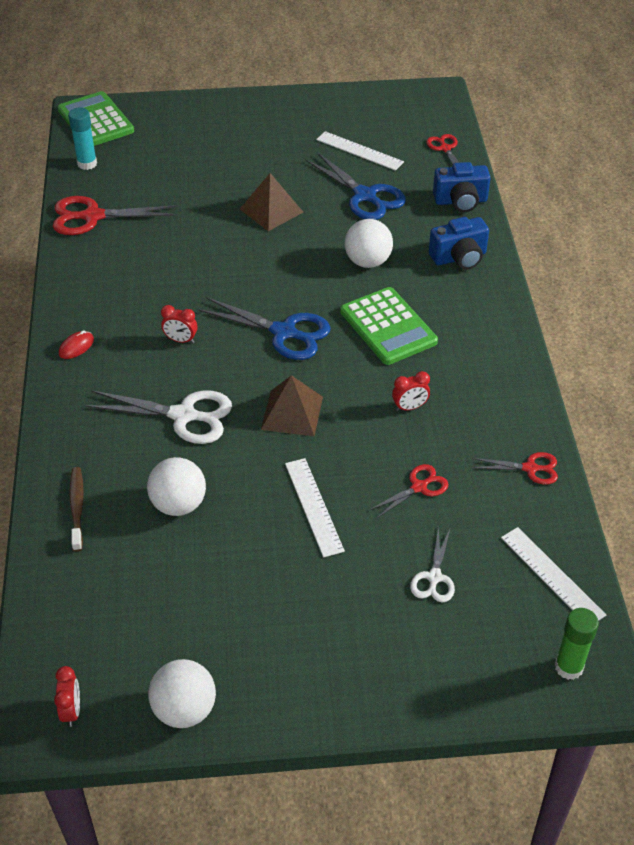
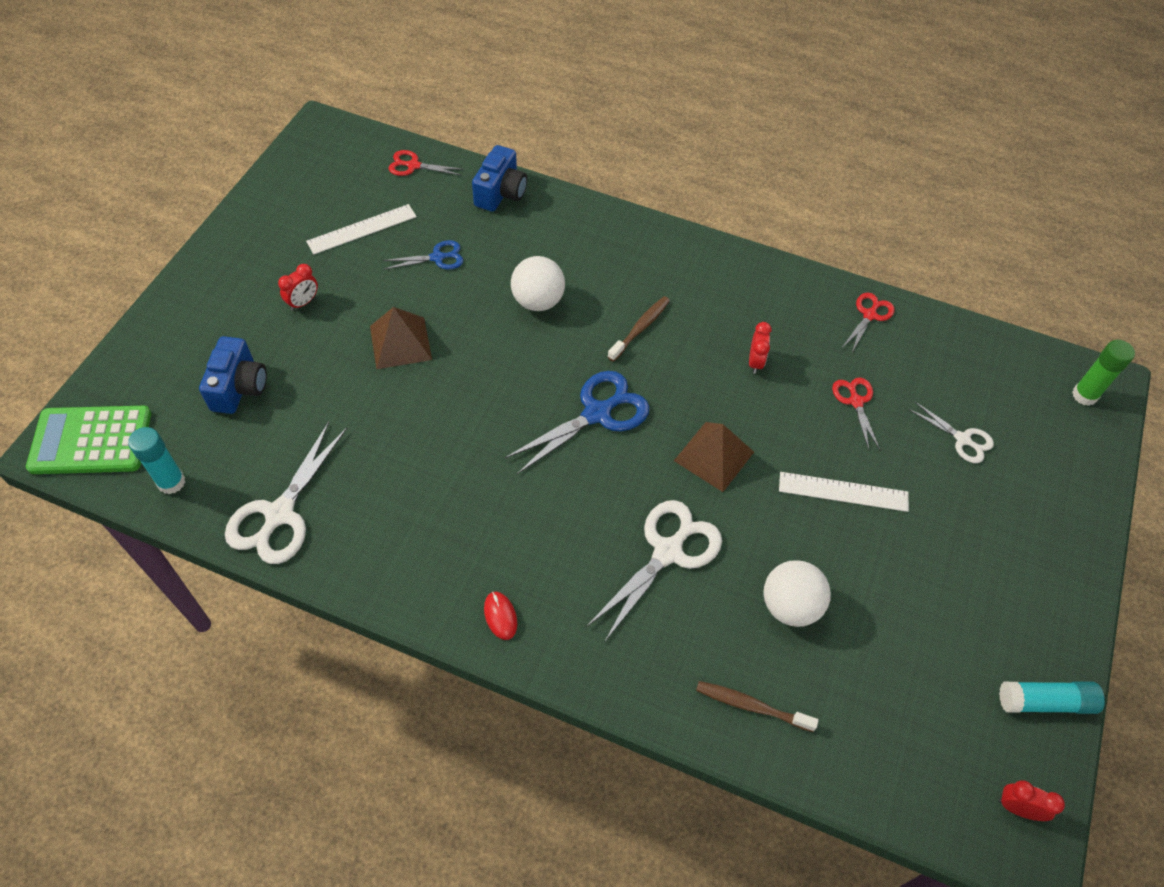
camera: 65 degrees left, 10 degrees up
red scissors [53,196,178,235] -> white scissors [225,422,347,564]
white ball [148,659,216,728] -> turquoise glue stick [999,681,1105,714]
red clock [161,305,197,343] -> red clock moved to [278,264,318,311]
blue scissors [305,152,406,220] -> blue scissors [382,240,464,269], size x0.56
green calculator [340,287,438,365] -> brown toothbrush [607,296,670,362]
blue camera [429,217,489,270] -> blue camera moved to [199,336,267,414]
white ruler [501,527,606,621] -> none

